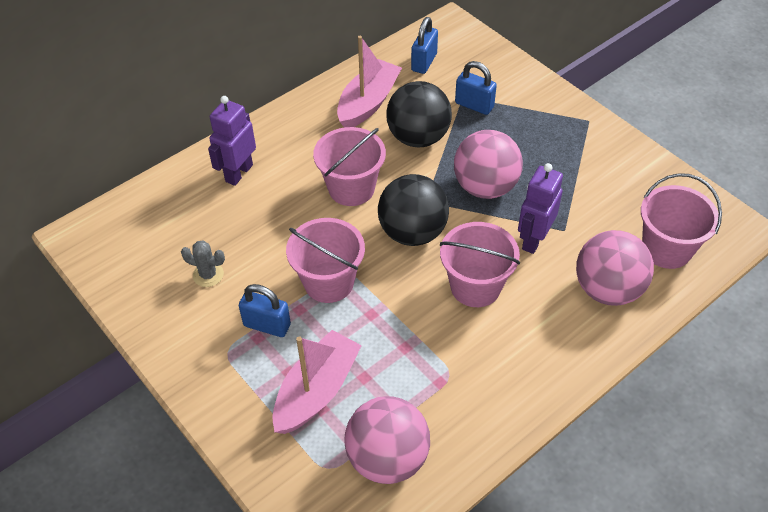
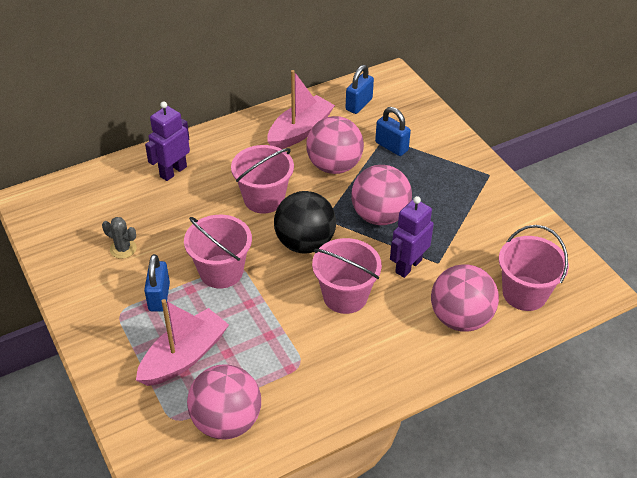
camera: 10 degrees right, 5 degrees down
blue padlock [239,284,291,337] -> blue padlock turned 60 degrees clockwise [144,254,170,312]
black ball [386,81,452,147] -> pink ball [306,116,364,174]

